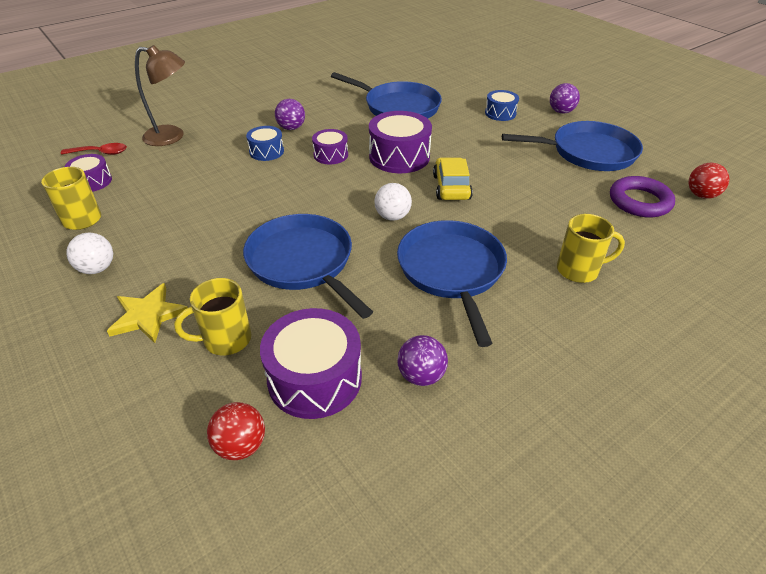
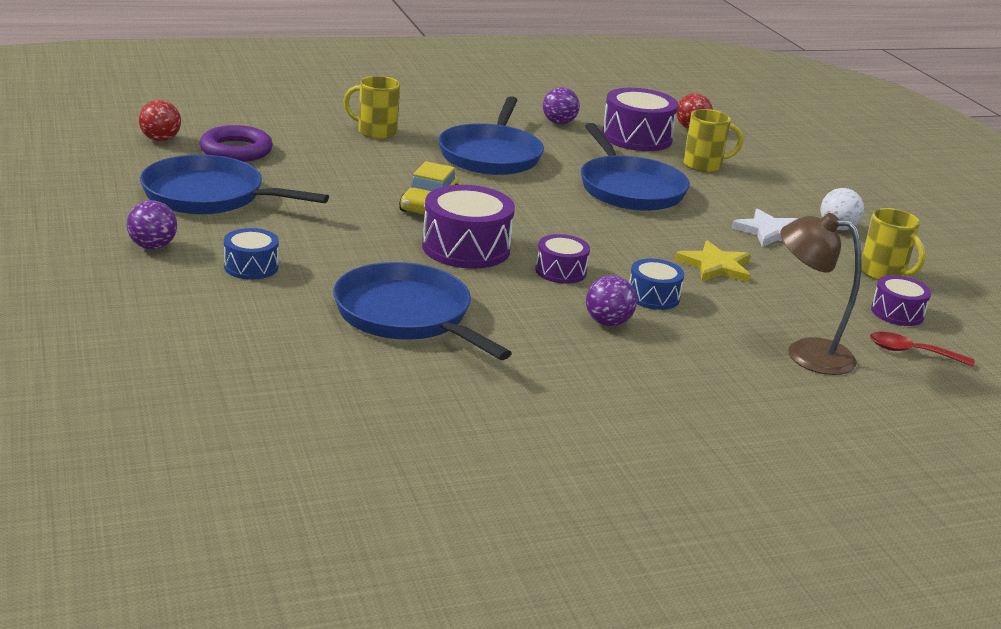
camera: 165 degrees left, 15 degrees down
yellow star [107,283,188,343] -> yellow star moved to [675,240,751,283]
white ball [374,183,412,221] -> none
none -> white star [732,209,798,247]

